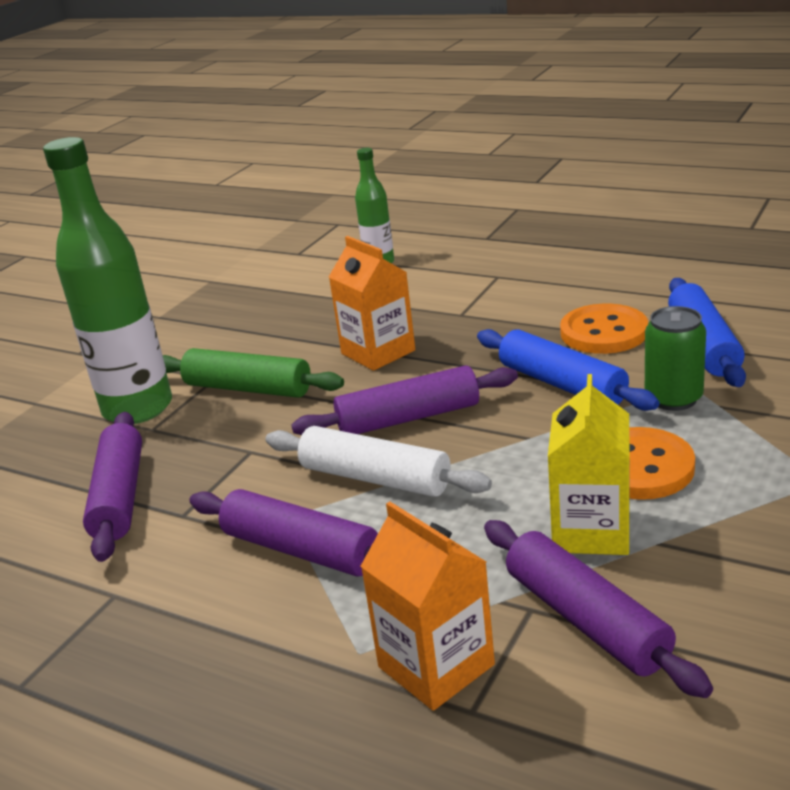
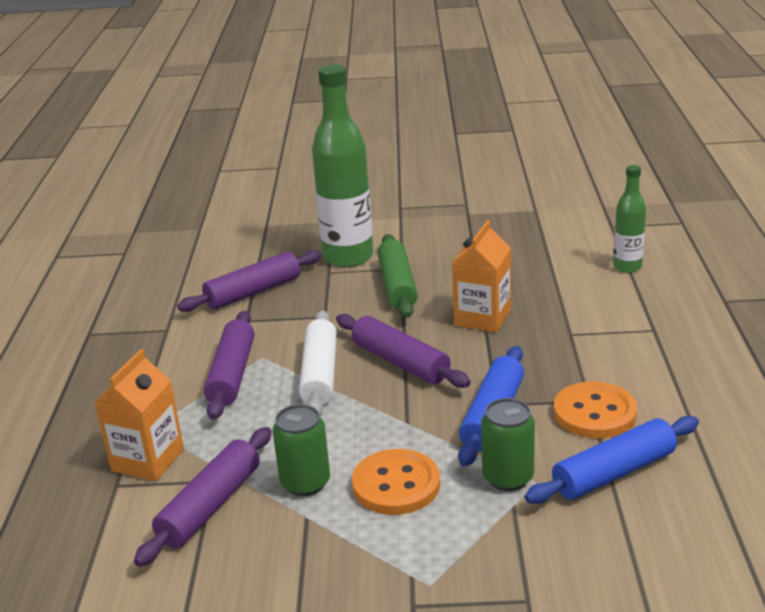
camera: 60 degrees right, 0 degrees up
yellow carton [548,374,629,555] -> green can [273,404,330,496]

